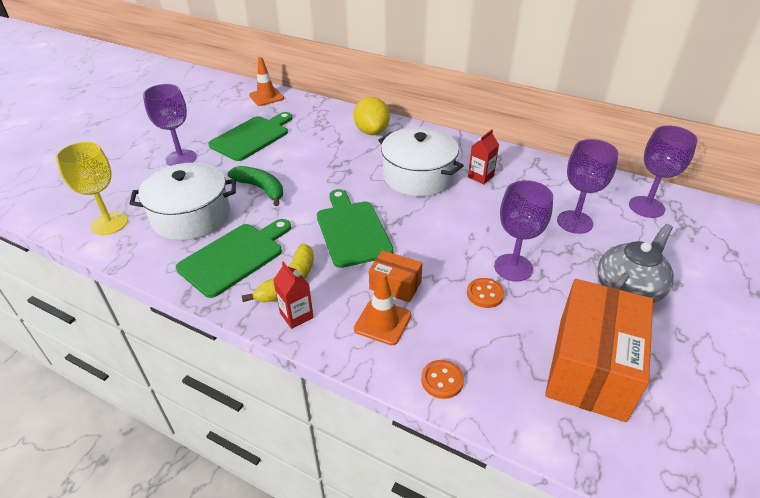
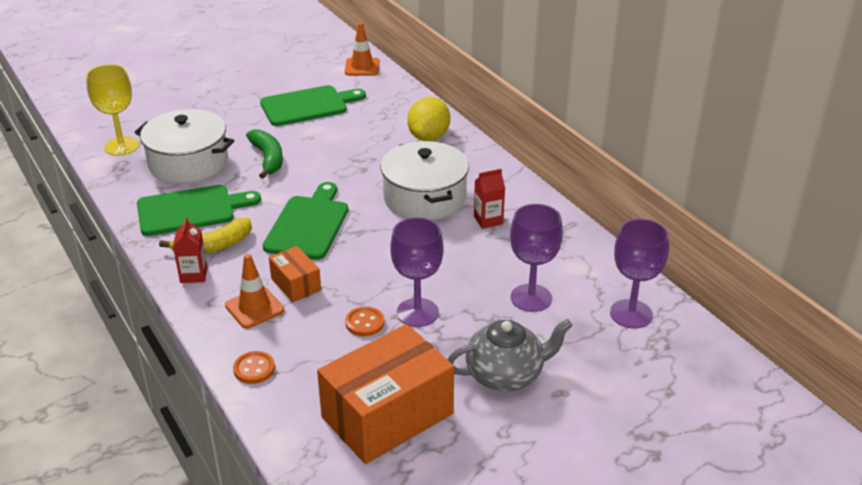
camera: 30 degrees right, 5 degrees down
purple goblet [143,84,197,166] -> none

